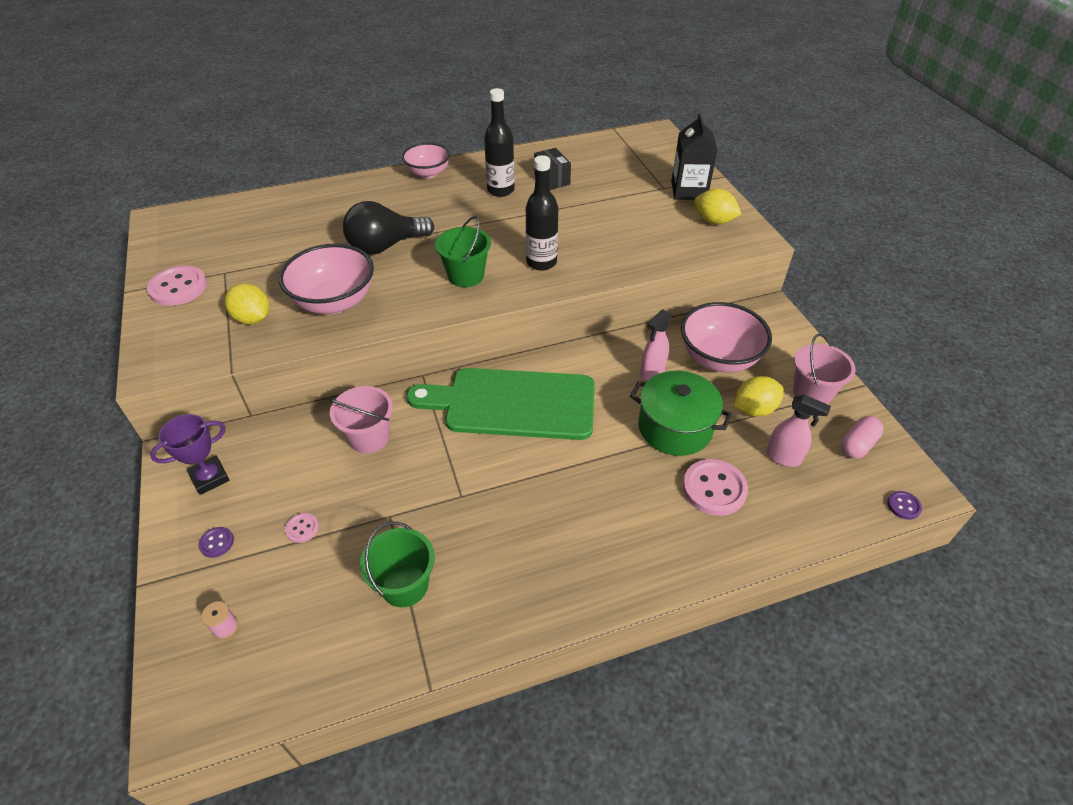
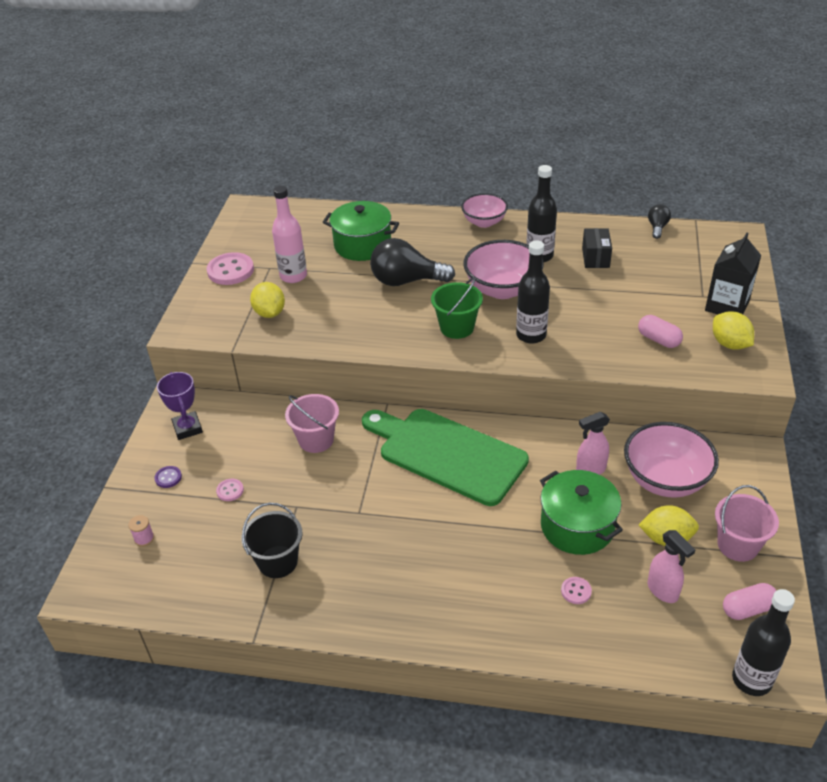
camera: 30 degrees right, 5 degrees down
purple trophy [150,414,230,495] -> purple trophy turned 75 degrees clockwise [157,372,203,440]
pink bowl [279,243,374,314] -> pink bowl moved to [463,240,544,299]
green bucket [360,522,435,607] -> black bucket [241,503,303,578]
pink button [683,459,748,516] -> pink button [561,577,592,604], size x0.49
purple button [887,491,922,520] -> black bottle [732,589,795,696]
none -> pink bottle [272,186,307,283]
none -> green pot [323,201,399,261]
none -> pink capsule [638,315,683,348]
none -> black light bulb [648,204,671,239]

